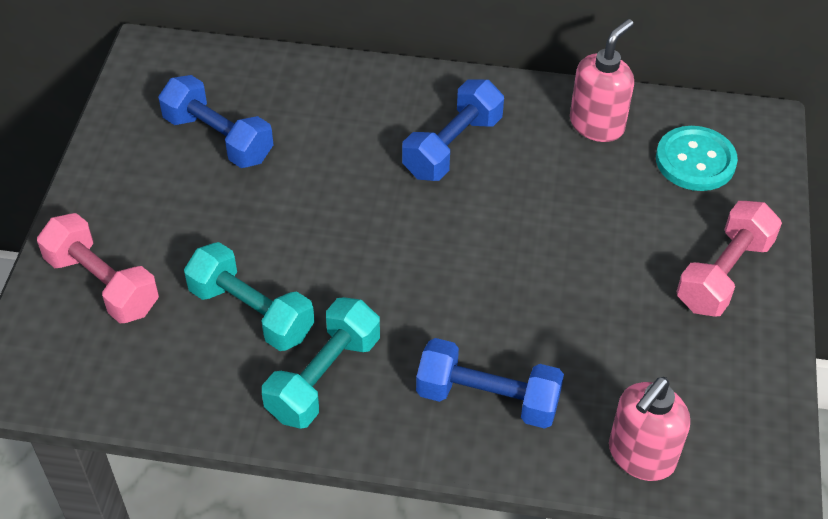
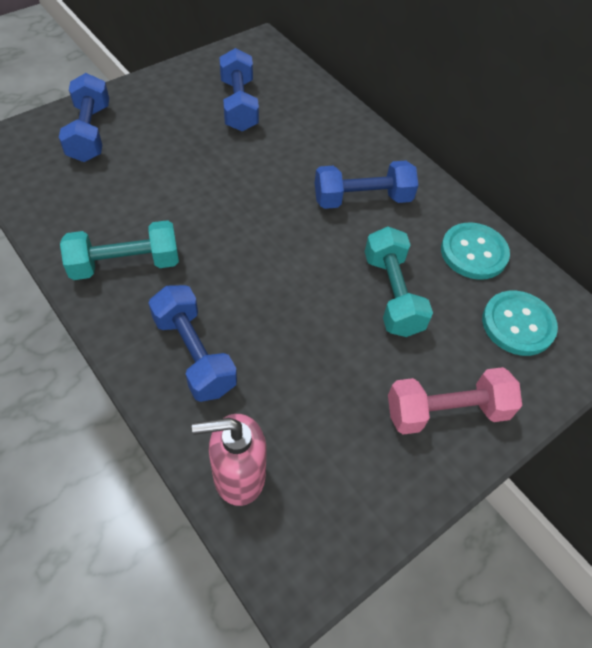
camera: 40 degrees right, 5 degrees up
pink dumbbell [37,213,159,323] -> blue dumbbell [59,73,109,162]
turquoise dumbbell [184,242,315,351] -> turquoise dumbbell moved to [365,227,433,337]
pink soap dispenser [570,19,634,142] -> turquoise button [441,223,510,280]

